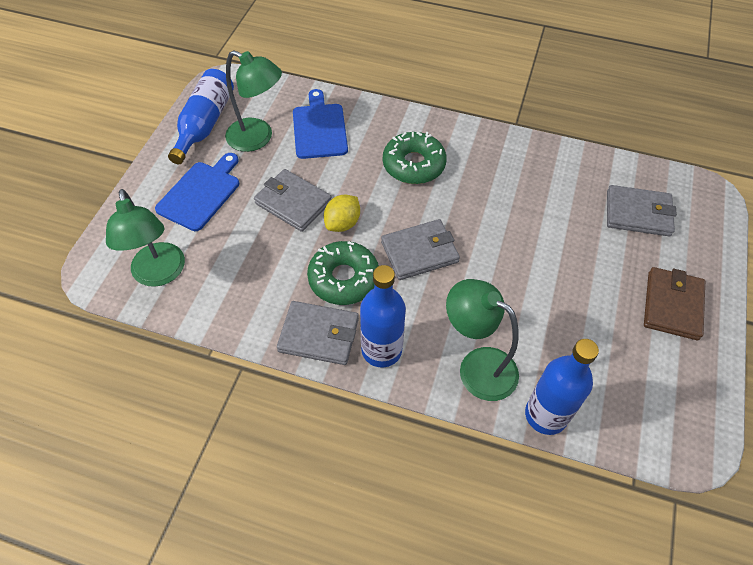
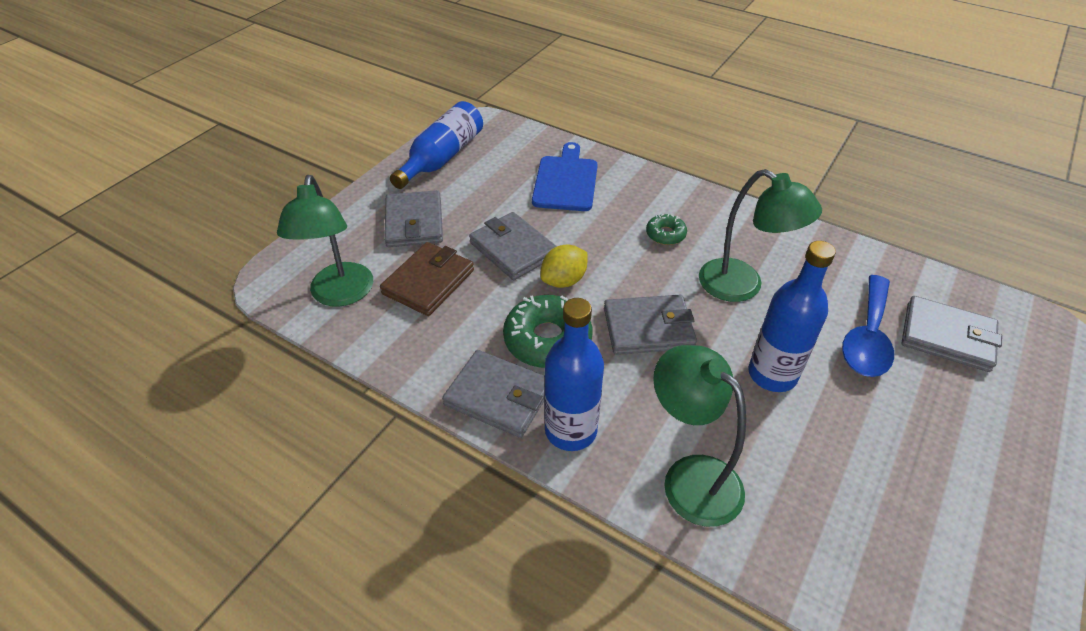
camera: 15 degrees right, 10 degrees down
blue cutting board [155,153,239,231] -> grey wallet [384,190,443,247]
green lamp [225,50,282,152] -> green lamp moved to [699,169,822,302]
green donut [383,132,447,184] -> green donut [646,214,687,245], size x0.53
blue bottle [525,339,599,435] -> blue bottle moved to [748,241,836,392]
brown wallet [644,267,705,340] -> brown wallet moved to [380,242,474,316]
none -> blue spoon [842,275,894,377]

